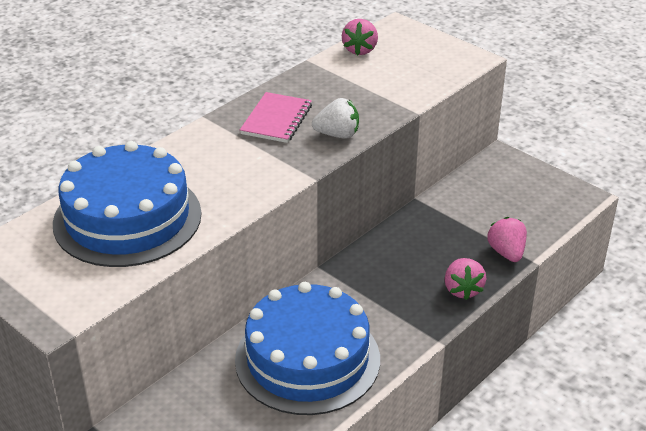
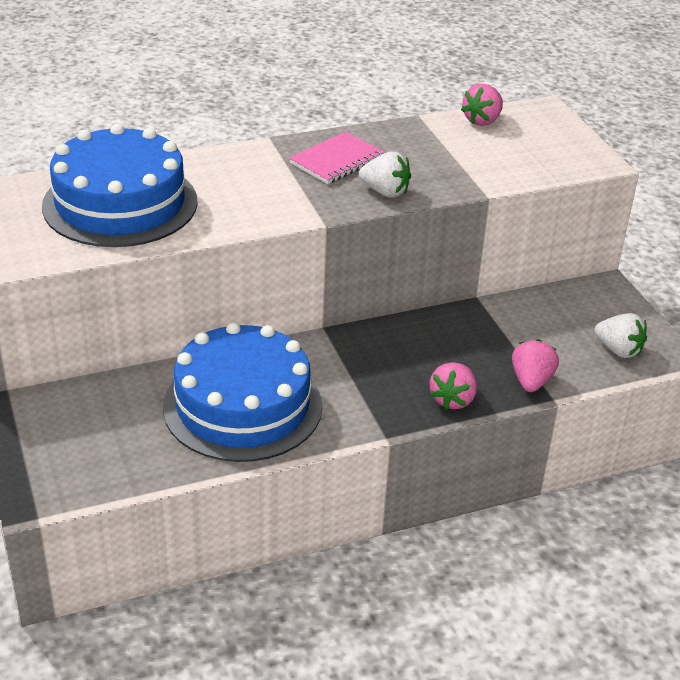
camera: 25 degrees right, 0 degrees up
none -> white strawberry [594,313,647,358]

